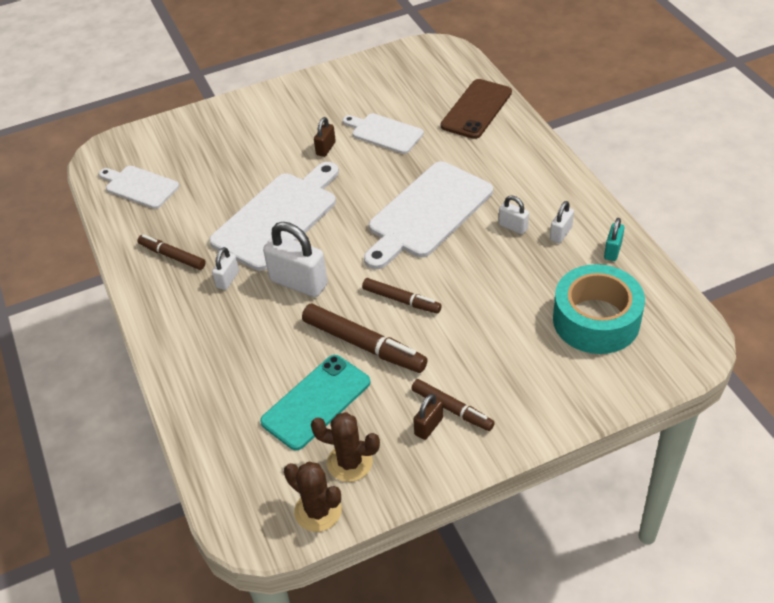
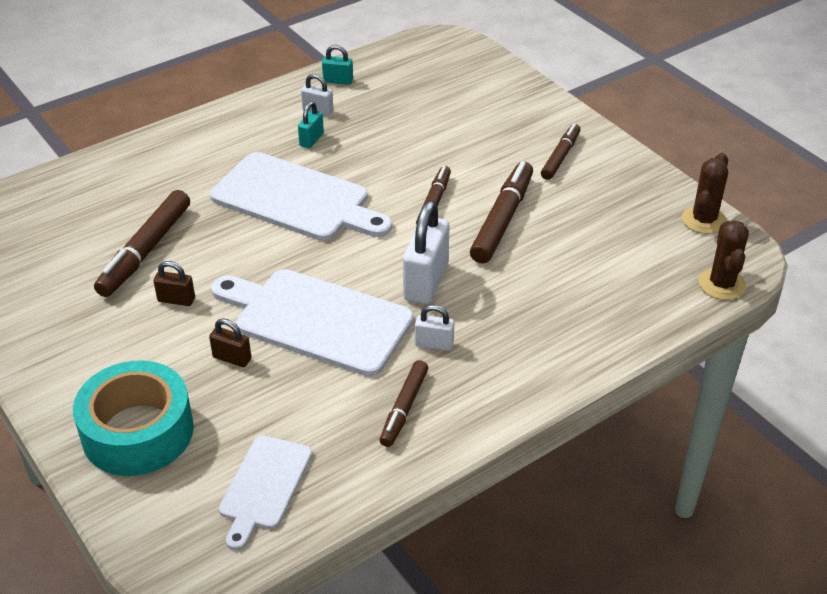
camera: 105 degrees left, 5 degrees down
turquoise phone [260,355,370,450] -> none
brown cactus [311,412,380,482] -> brown cactus moved to [699,220,749,300]
white cutting board [343,113,424,154] -> brown marker [94,190,190,297]
brown padlock [413,394,443,440] -> brown padlock moved to [209,318,251,367]
brown phone [441,79,512,139] -> none
white padlock [499,196,529,234] -> turquoise padlock [298,101,324,148]
turquoise tape [553,264,645,354] -> turquoise tape moved to [73,361,194,476]

